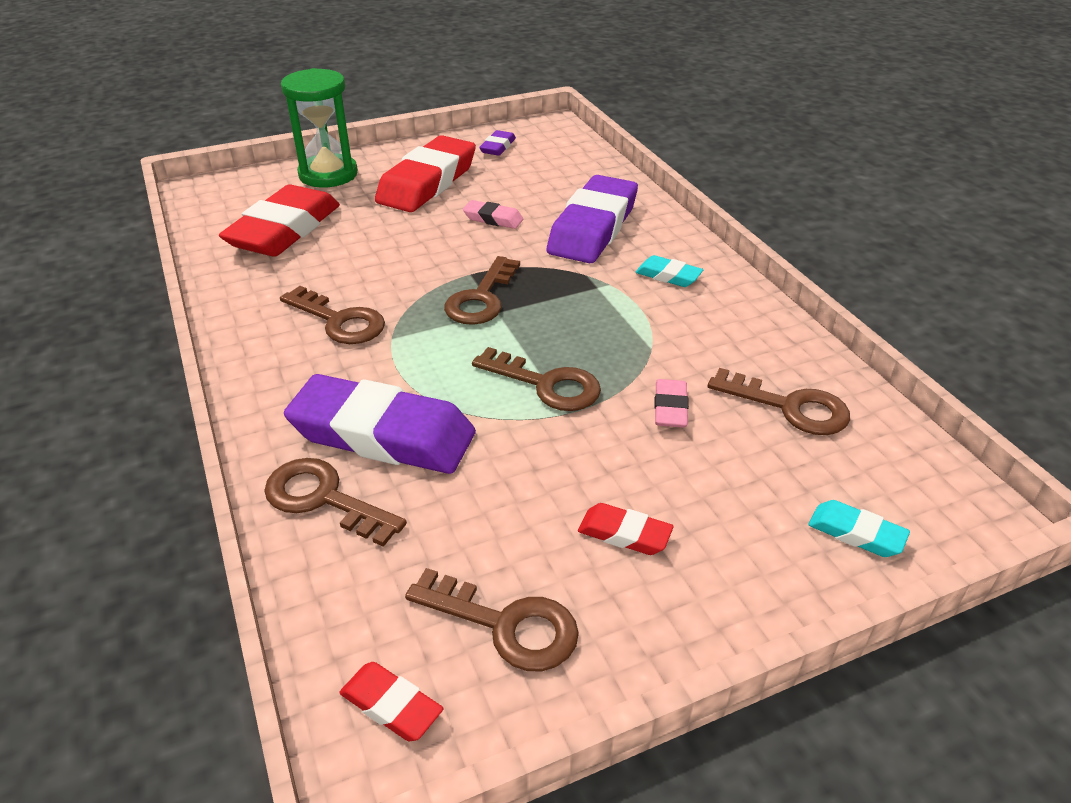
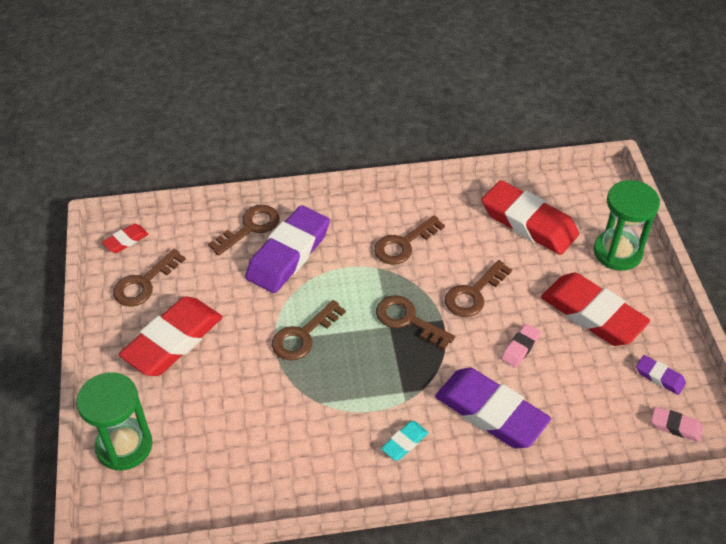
camera: 105 degrees right, 10 degrees up
red eraser [578,503,674,555] -> red eraser [119,296,222,376], size x2.23
pink eraser [654,379,689,428] -> pink eraser moved to [651,407,703,442]
brown key [708,368,850,435] -> brown key moved to [445,260,512,317]
turquoise eraser [808,500,910,557] -> green hourglass [76,372,153,471]

